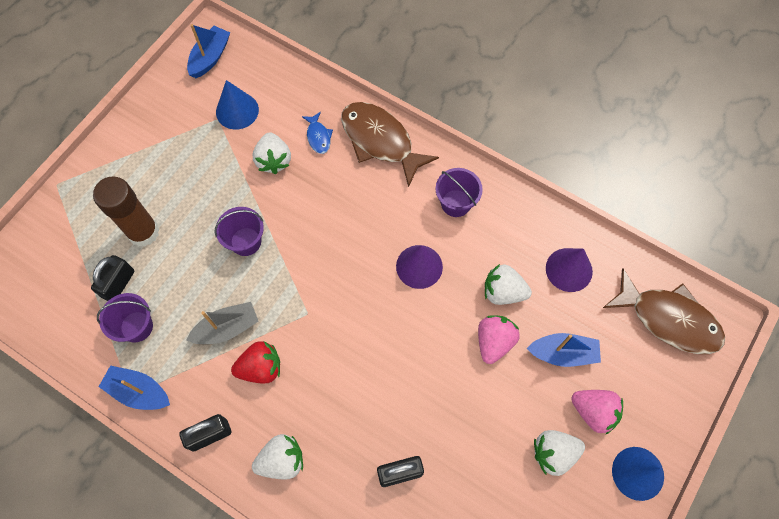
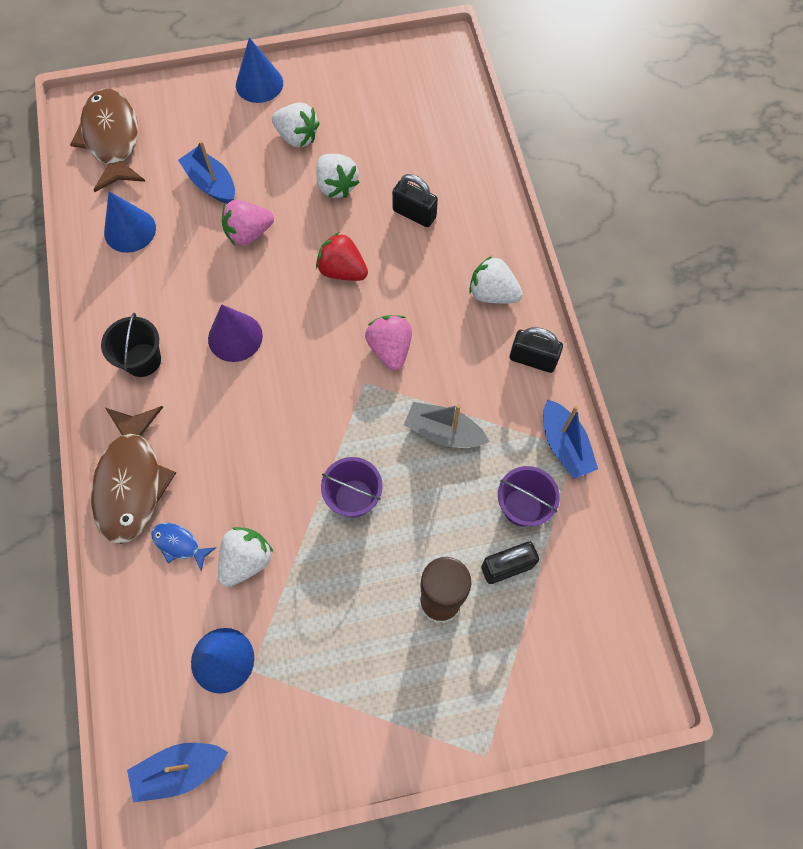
camera: 135 degrees left, 0 degrees up
red strawberry [231,341,280,384] -> red strawberry moved to [316,232,368,281]
blue fish [302,112,333,154] -> blue fish turned 90 degrees counterclockwise [151,523,216,572]
purple bucket [436,168,483,217] -> black bucket [101,313,161,377]
white strawberry [485,264,532,305] -> white strawberry moved to [316,154,360,198]
purple cone [546,248,593,292] -> blue cone [104,191,156,253]
pink strawberry [571,390,623,435] -> pink strawberry moved to [365,315,412,371]

